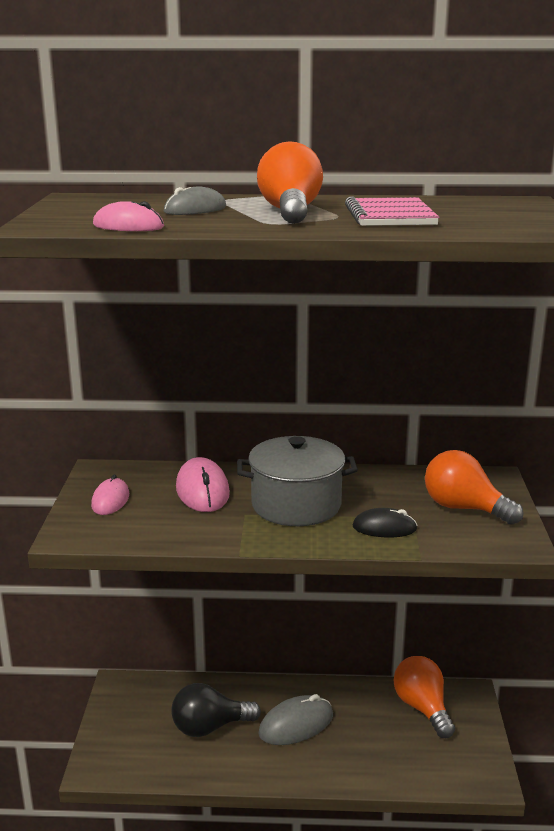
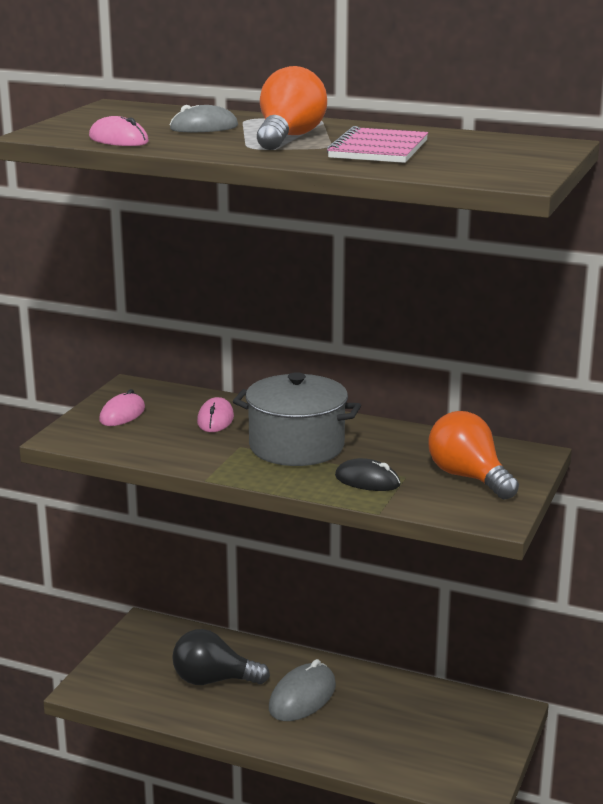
camera: 20 degrees right, 0 degrees up
pink mouse [176,457,230,512] -> pink mouse [197,397,234,432], size x0.65
grey mouse [258,694,333,745] -> grey mouse turned 45 degrees counterclockwise [269,659,336,721]
orange light bulb [393,656,455,738] -> none

